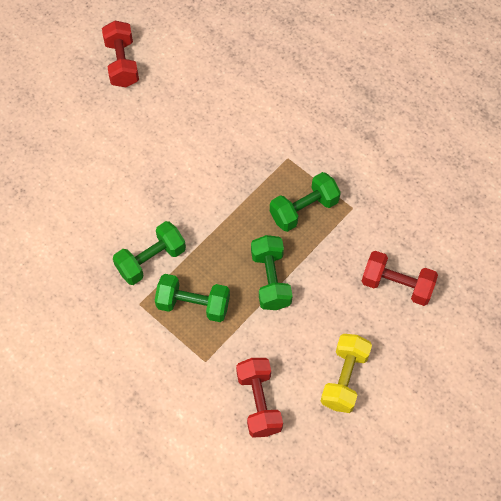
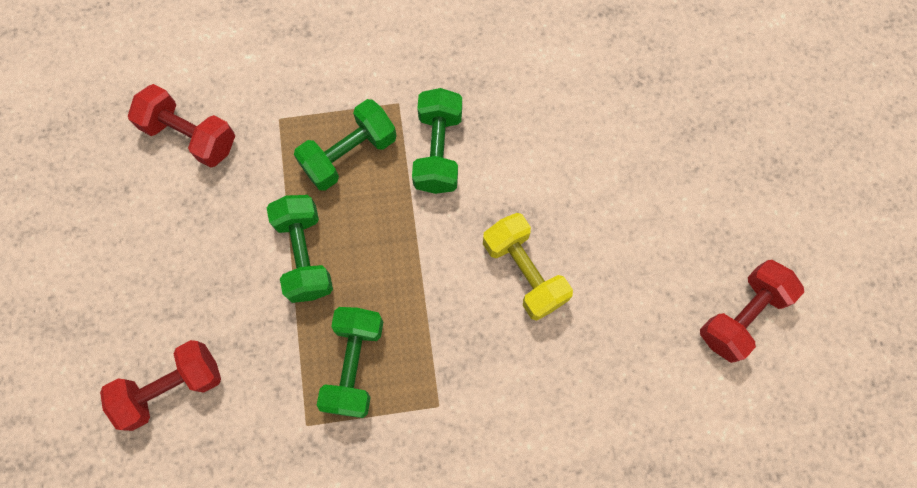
camera: 130 degrees right, 10 degrees up
red dumbbell [102,21,139,87] -> red dumbbell turned 75 degrees counterclockwise [700,260,804,363]
green dumbbell [251,235,292,310] -> green dumbbell turned 45 degrees clockwise [267,195,333,303]
yellow dumbbell [321,334,372,413] -> yellow dumbbell moved to [483,213,573,321]

